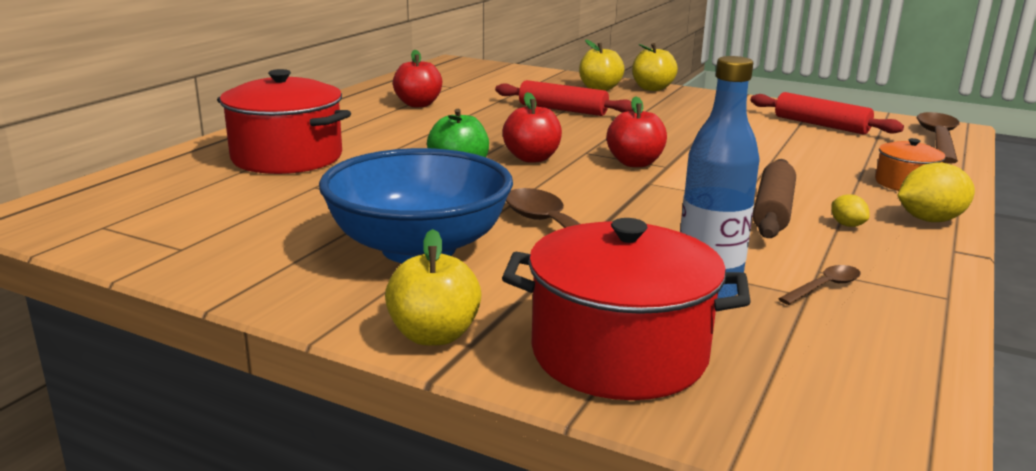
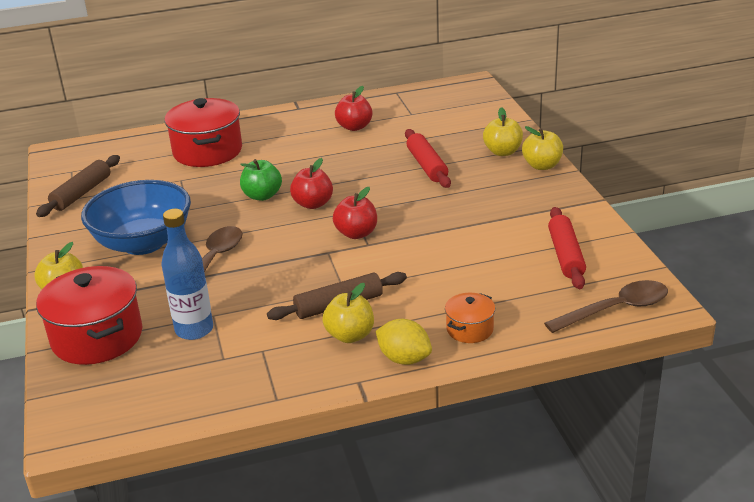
camera: 50 degrees right, 10 degrees up
brown spoon [778,265,861,305] -> none
yellow lemon [831,194,869,227] -> yellow apple [322,283,374,343]
none -> brown rolling pin [36,155,120,217]

